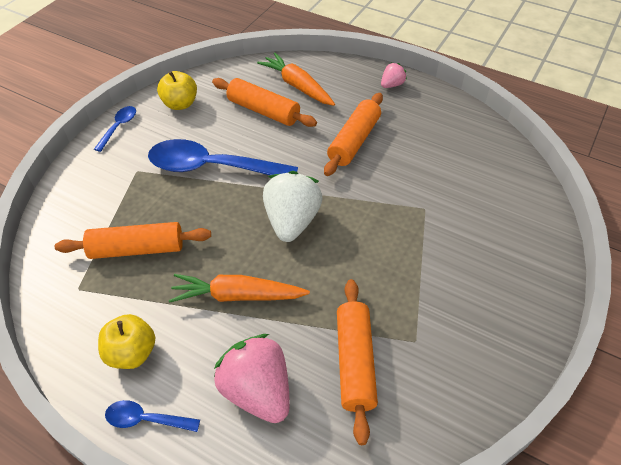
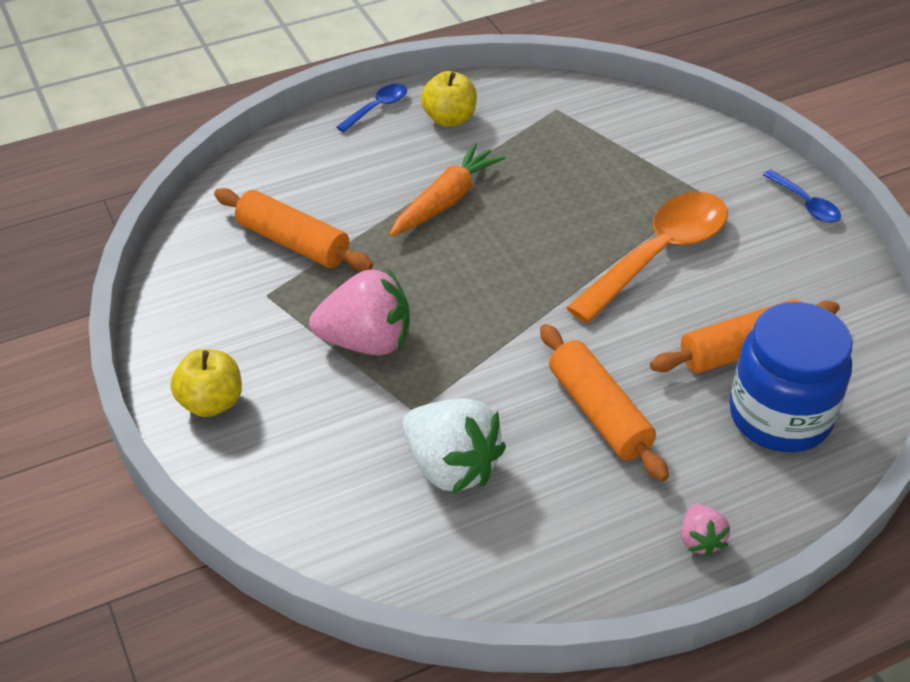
camera: 125 degrees right, 5 degrees down
orange rolling pin [55,222,211,259] -> none
blue spoon [148,139,298,175] -> orange spoon [566,192,728,323]
yellow apple [157,71,197,110] -> yellow apple moved to [170,349,242,417]
pink strawberry [214,334,290,423] -> pink strawberry moved to [309,269,410,355]
orange carrot [257,53,335,106] -> blue jar [729,302,853,452]
white strawberry [263,171,323,242] -> white strawberry moved to [402,398,506,494]

